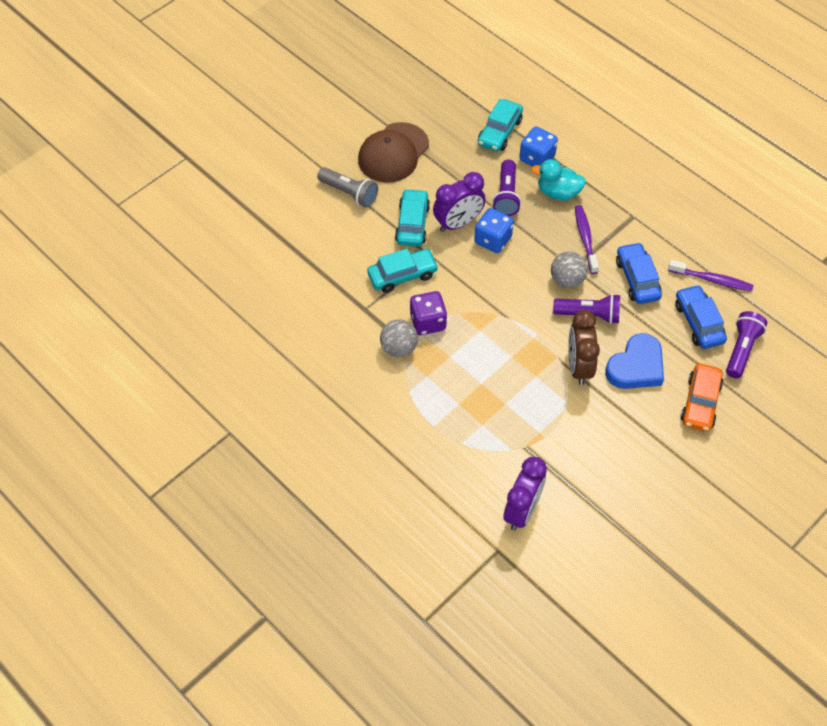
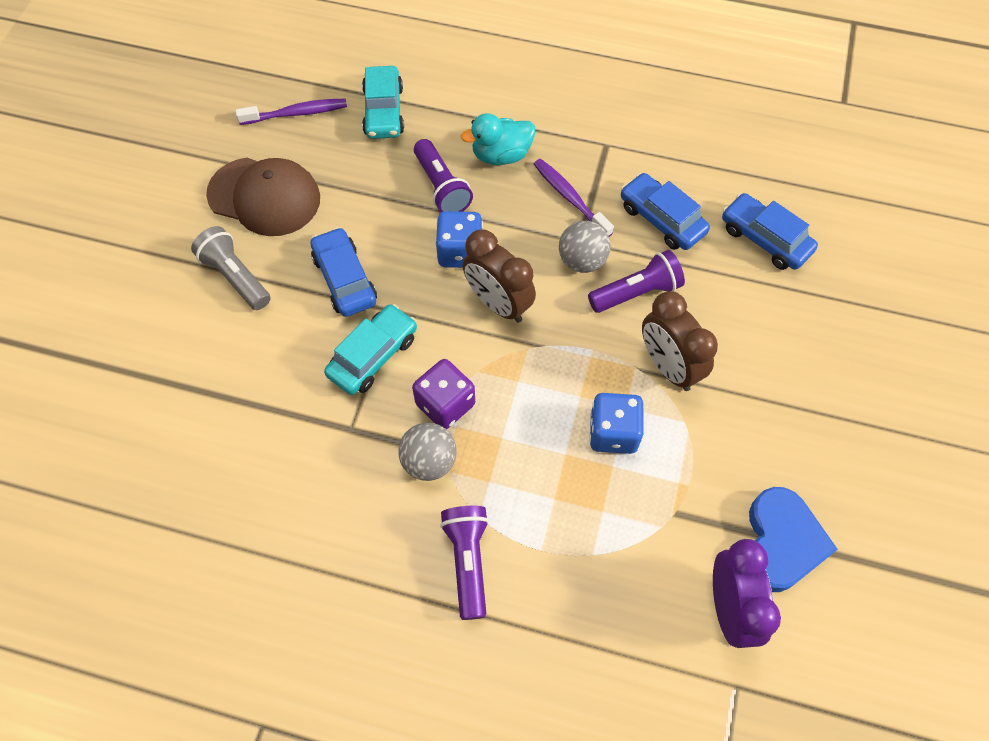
camera: 30 degrees left, 5 degrees up
grey flashlight [317,167,378,208] -> grey flashlight turned 135 degrees counterclockwise [191,226,271,310]
brown cap [358,122,429,183] -> brown cap turned 75 degrees counterclockwise [206,158,320,236]
turquoise car [395,189,430,247] -> blue car [310,227,377,317]
purple clock [433,172,486,232] -> none
blue dice [519,127,558,167] -> blue dice moved to [589,393,644,454]
blue heart [605,333,664,389] -> blue heart moved to [749,487,838,592]
purple toothbrush [668,260,754,292] -> purple toothbrush moved to [236,99,347,125]
orange car [681,364,724,432] -> none
purple flashlight [726,311,767,378] -> purple flashlight moved to [440,506,489,620]
none -> brown clock [463,229,536,323]

